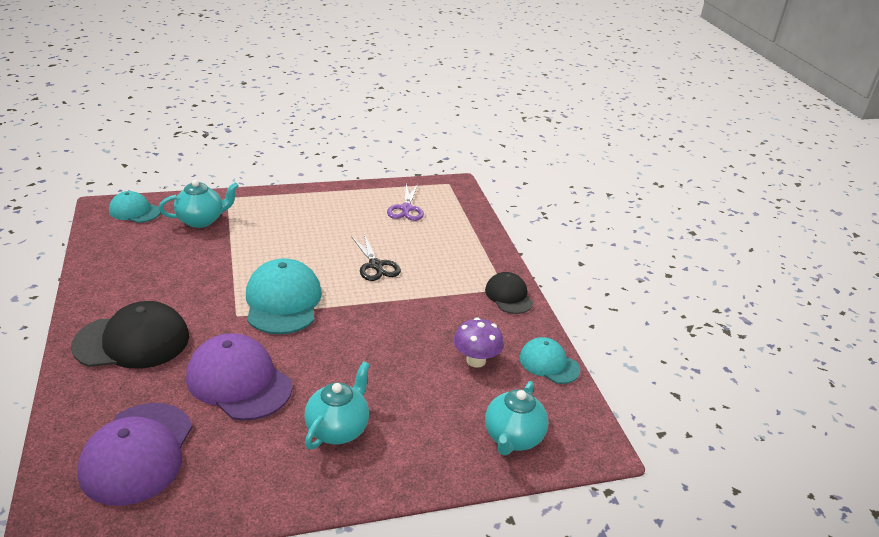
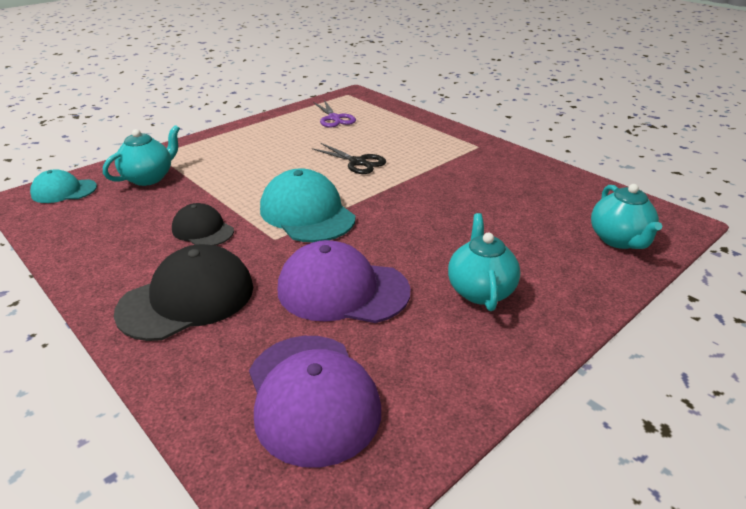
camera: 25 degrees left, 0 degrees up
purple mushroom [454,317,504,368] -> none
black cap [485,272,533,314] -> black cap moved to [172,203,234,246]
turquoise cap [519,337,581,384] -> none

